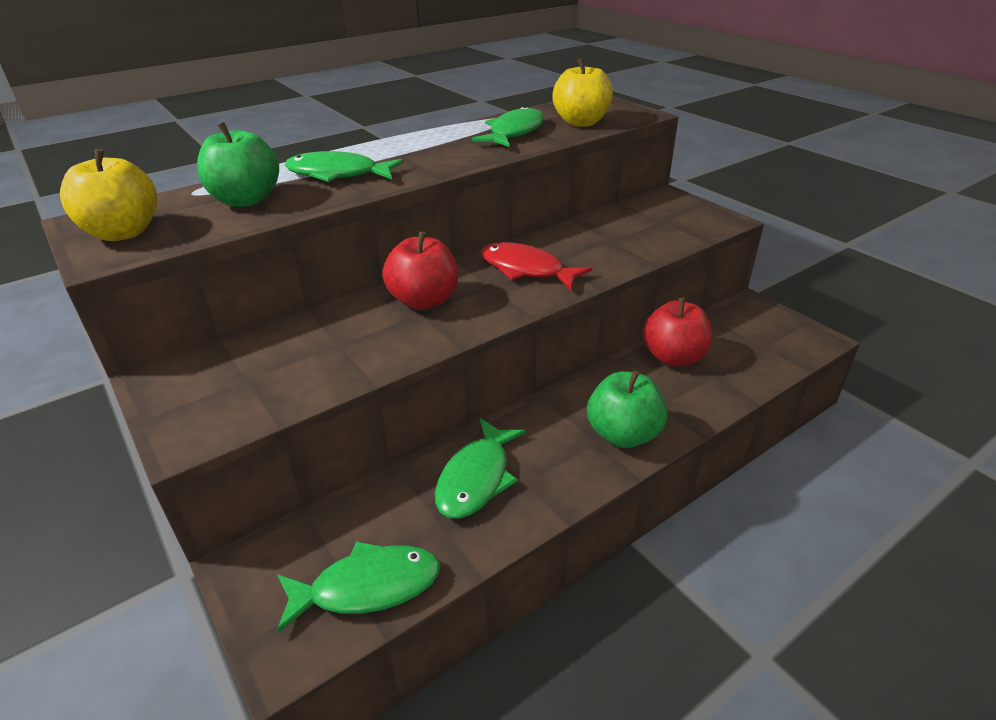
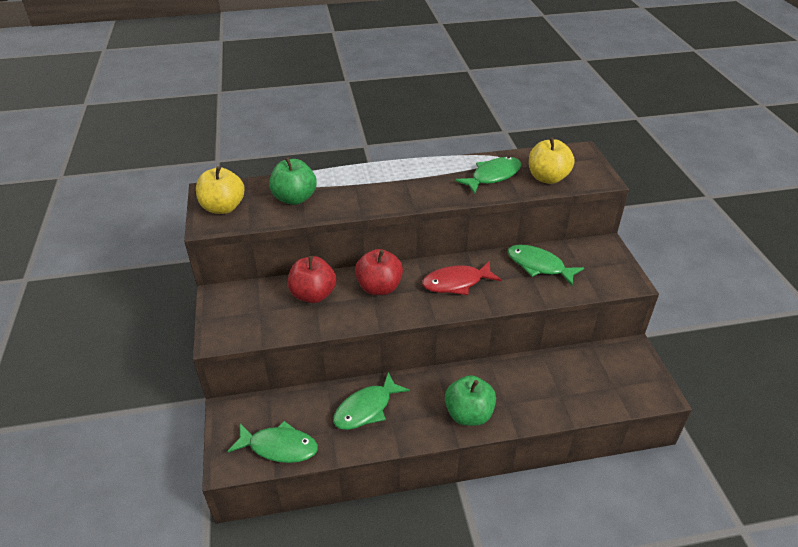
camera: 25 degrees right, 5 degrees up
green fish [284,151,404,182] -> green fish moved to [508,245,584,286]
red fish [481,242,592,290] -> red fish turned 75 degrees counterclockwise [422,261,501,295]
red apple [642,298,712,366] -> red apple moved to [288,256,337,303]

